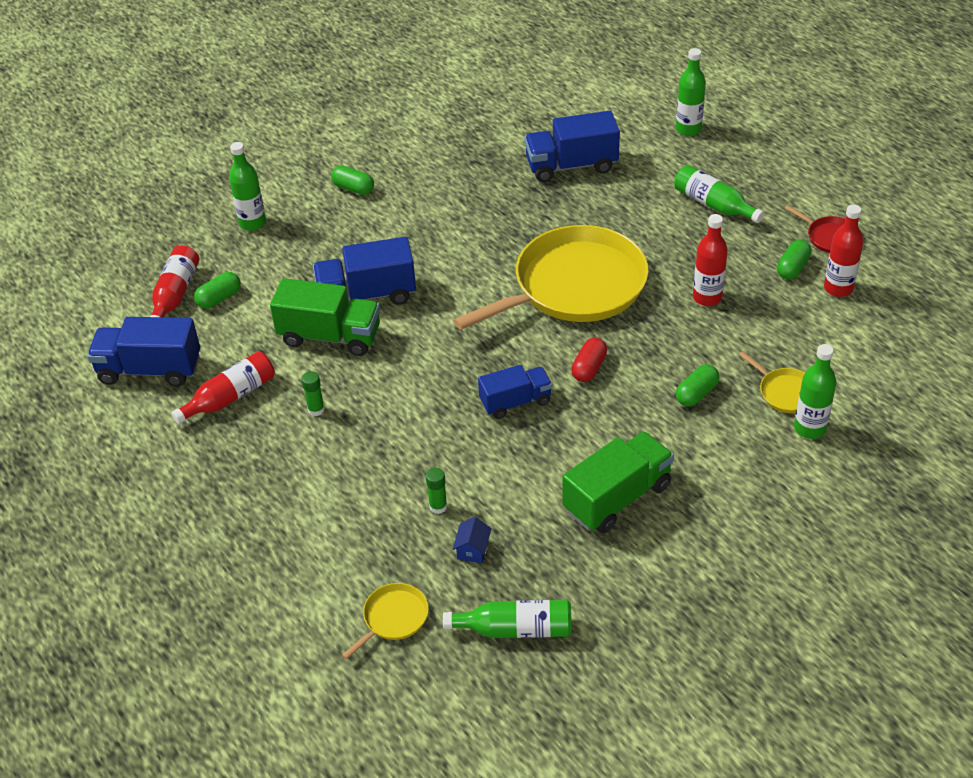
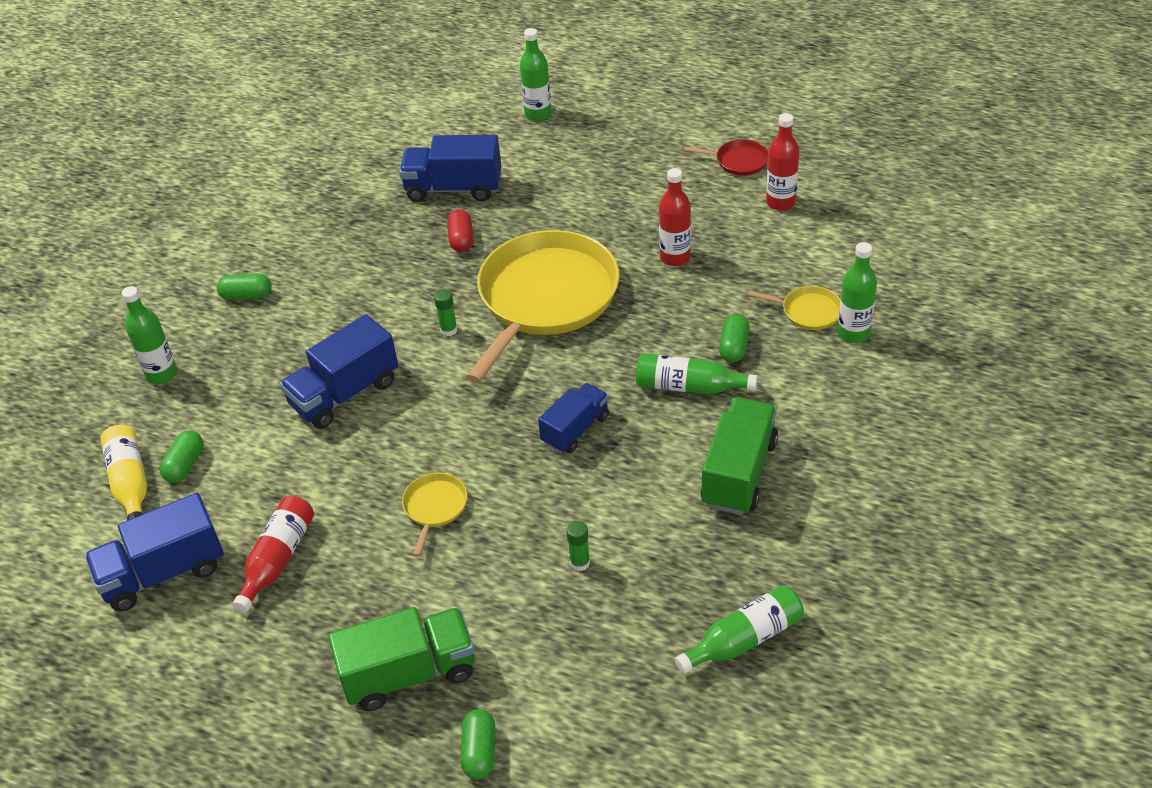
camera: 30 degrees left, 0 degrees up
red bottle [150,245,200,317] -> yellow bottle [100,425,147,520]
green truck [270,278,380,356] -> green truck moved to [328,607,475,711]
green glue stick [301,371,325,416] -> green glue stick moved to [434,289,457,336]
yellow pan [342,583,429,660] -> yellow pan moved to [402,473,467,557]
blue house [453,517,492,563] -> none
blue truck [524,111,620,182] -> blue truck turned 45 degrees clockwise [399,135,501,202]
red capsule [571,338,607,382] -> red capsule moved to [447,209,473,252]
green bottle [674,165,764,223] -> green bottle moved to [636,353,757,395]
green capsule [777,240,812,280] -> green capsule moved to [460,709,495,779]

